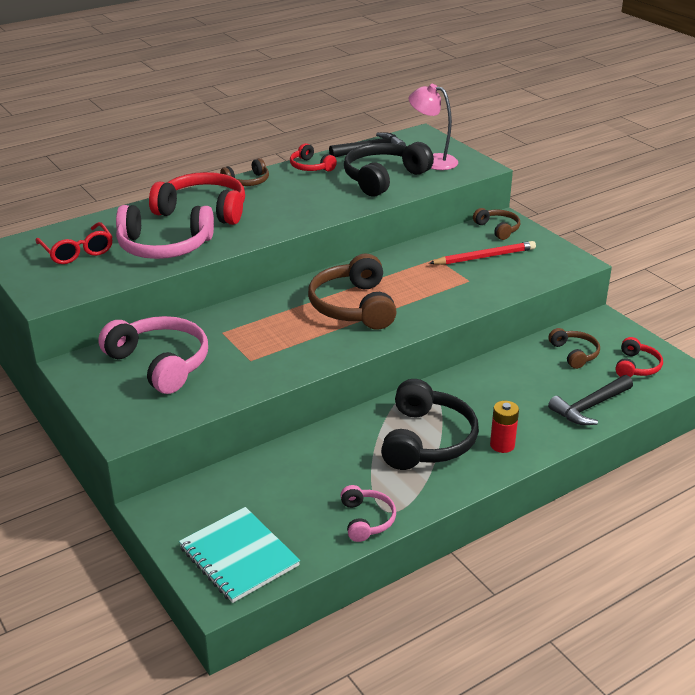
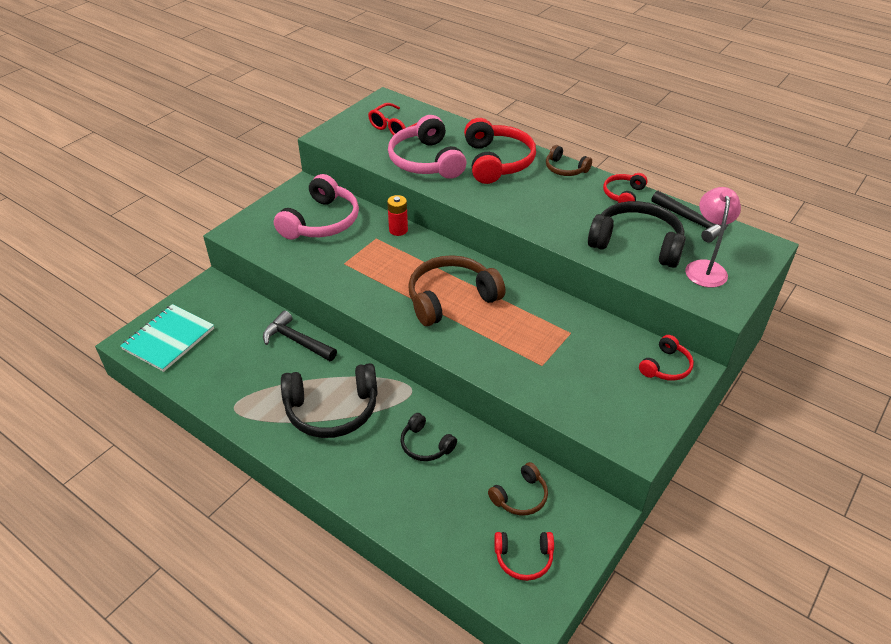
camera: 70 degrees right, 10 degrees up
pink headphones [340,485,396,542] -> none
red pencil [429,241,536,265] -> none
brown headphones [473,208,520,240] -> red headphones [639,335,694,381]
red battery [490,401,519,453] -> red battery moved to [387,195,408,236]
black hammer [548,375,633,425] -> black hammer moved to [263,310,337,361]
none -> black headphones [400,413,457,461]

